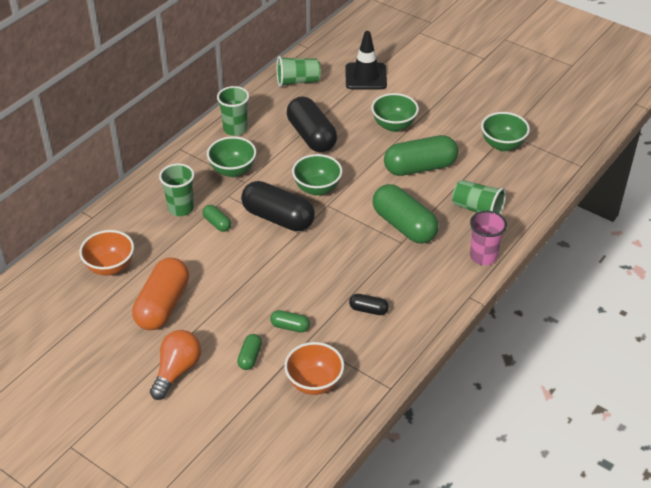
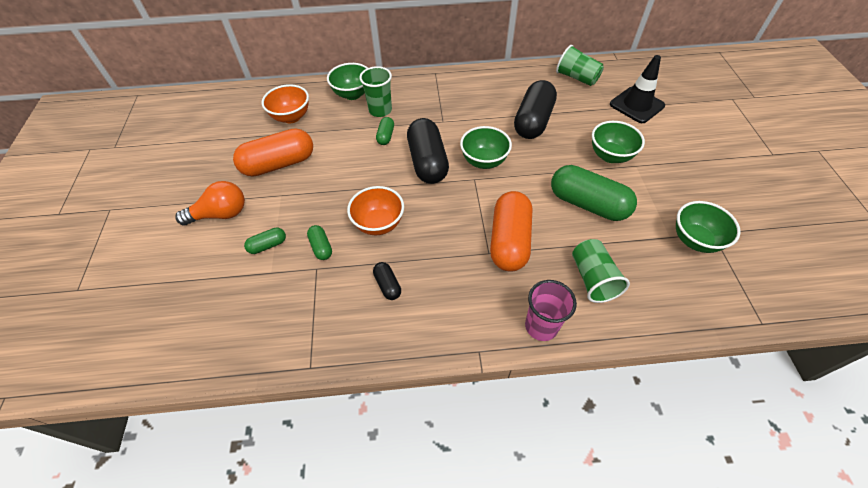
camera: 50 degrees right, 10 degrees up
green bowl [207,136,256,177] -> green bowl moved to [327,63,368,100]
green cup [217,86,249,136] -> none
orange bowl [284,342,344,395] -> orange bowl moved to [347,186,404,235]
green capsule [373,184,439,244] -> orange capsule [490,191,532,272]

